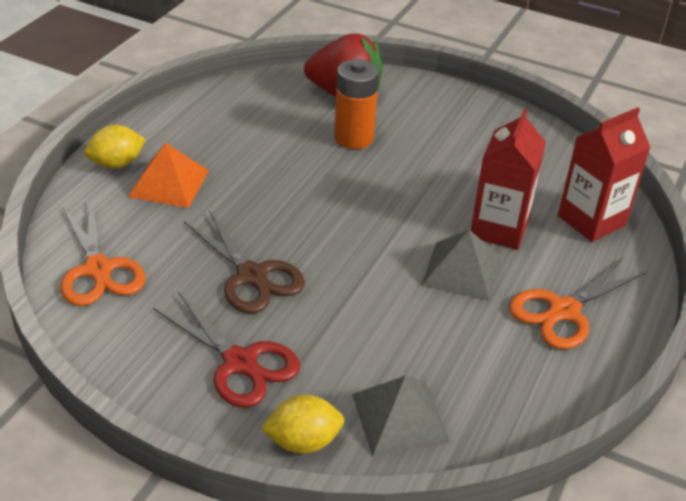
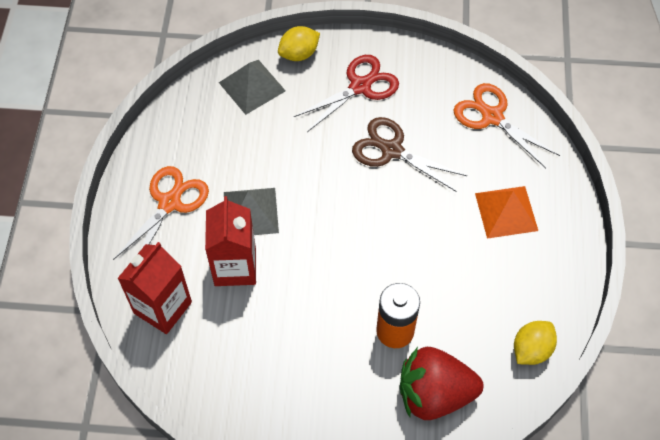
camera: 160 degrees right, 20 degrees up
yellow lemon [84,125,146,169] -> yellow lemon moved to [514,321,557,365]
red scissors [153,291,300,408] -> red scissors turned 120 degrees clockwise [294,55,399,132]

